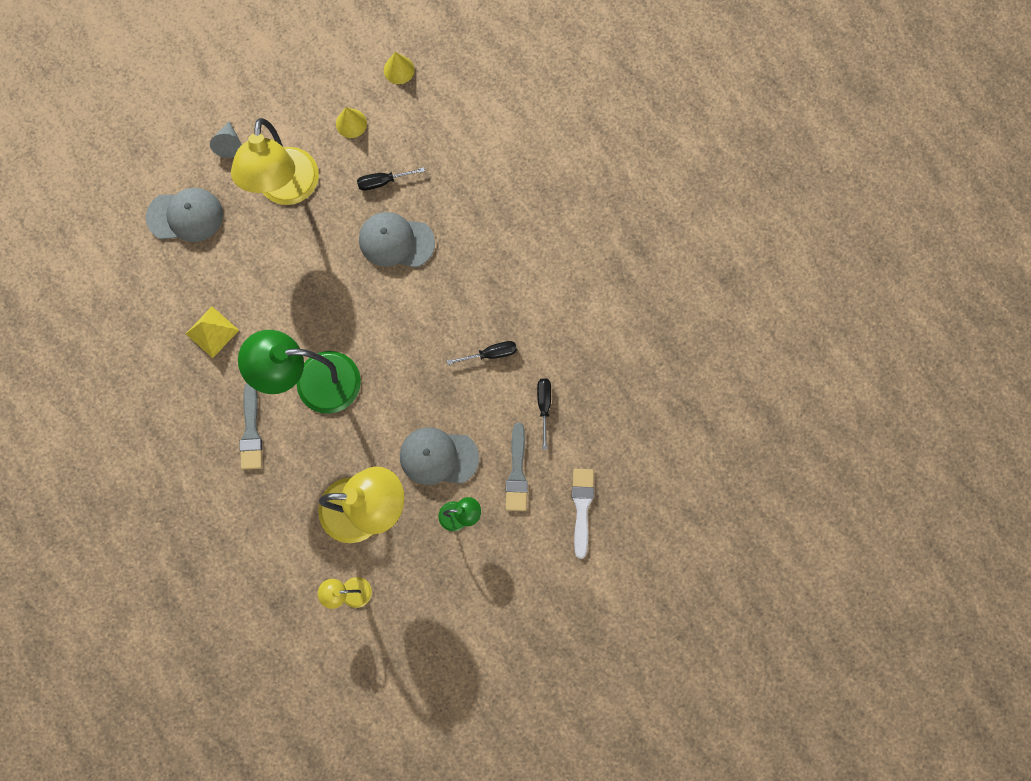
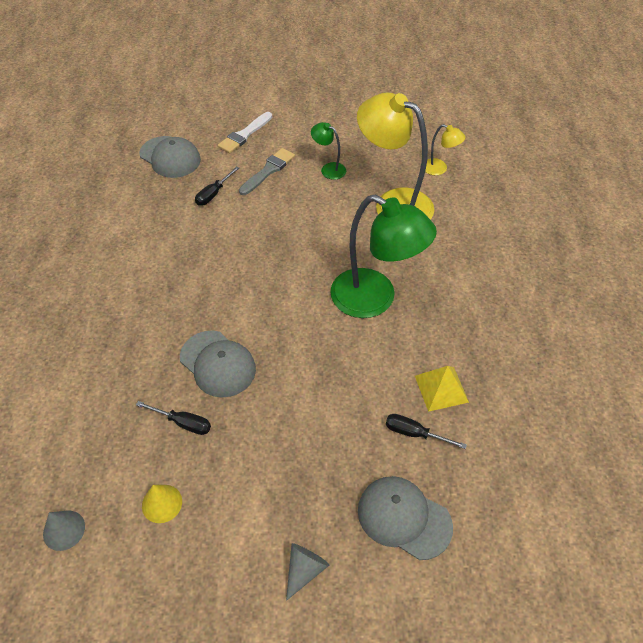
camera: 145 degrees left, 25 degrees down
yellow lamp [231,118,319,205] -> none
grey brush [239,383,262,470] -> none
yellow cone [384,52,414,84] -> grey cone [43,510,85,551]
grey cap [400,427,479,485] -> grey cap moved to [139,136,201,178]
black screwdriver [447,341,517,365] -> black screwdriver moved to [386,414,467,449]

